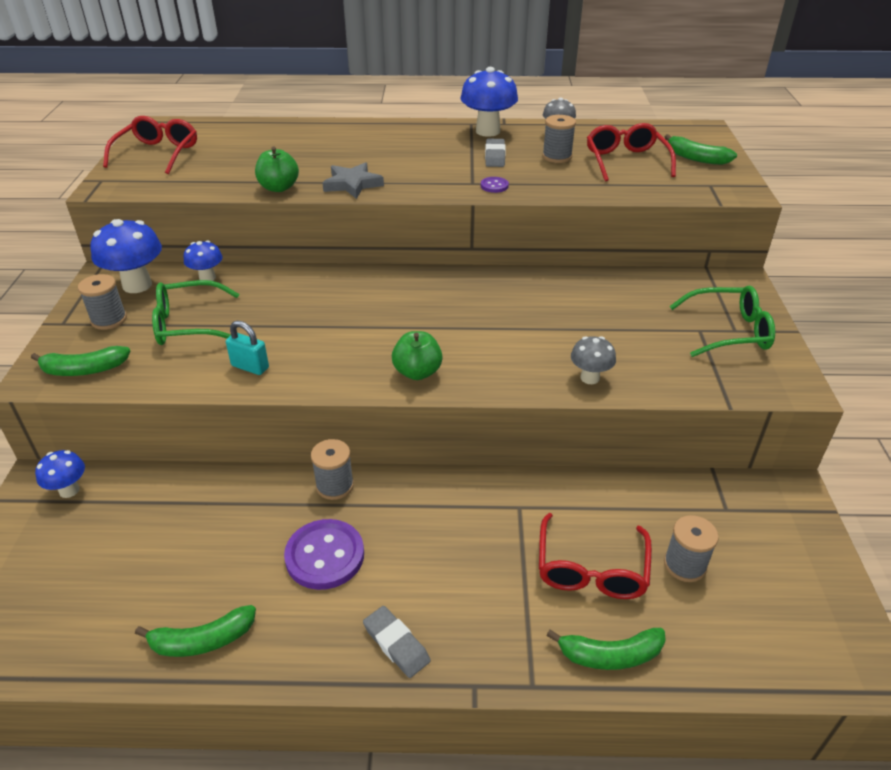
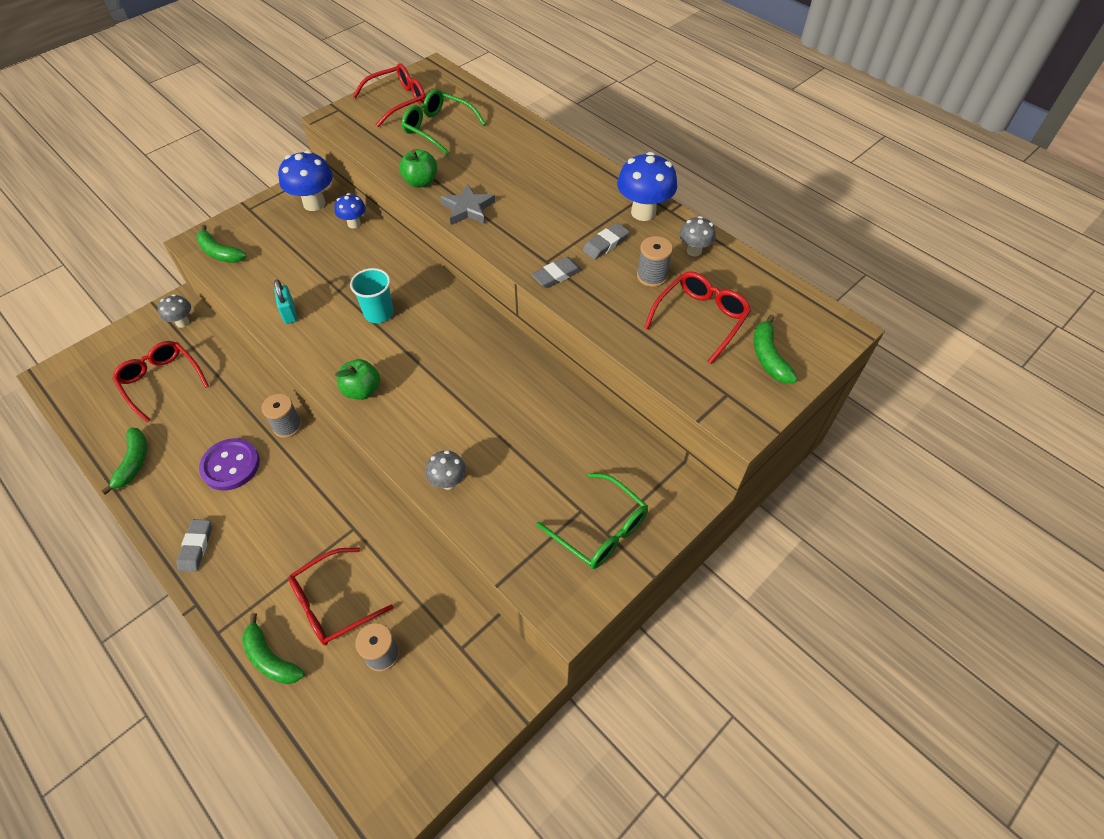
camera: 45 degrees right, 15 degrees up
blue mushroom [35,450,85,498] -> grey mushroom [158,294,191,328]
grey spool [78,274,127,330] -> none
green banana [135,605,256,657] -> green banana turned 120 degrees counterclockwise [102,428,147,495]
green glasses [152,280,239,345] -> green glasses moved to [402,89,486,156]
purple button [481,177,509,193] -> grey eraser [531,257,582,288]
none -> red glasses [112,341,209,422]
none -> turquoise cup [350,268,394,323]

